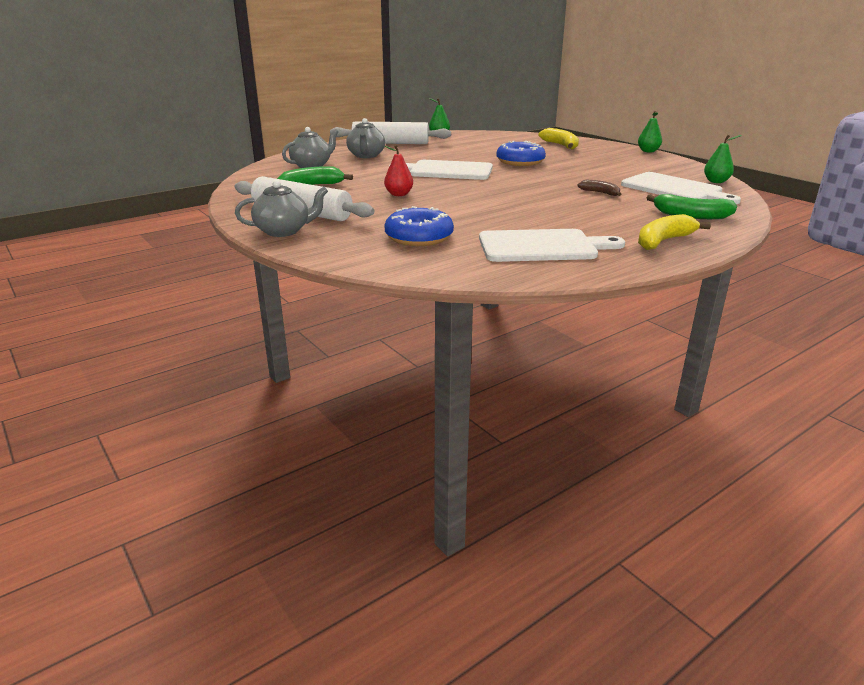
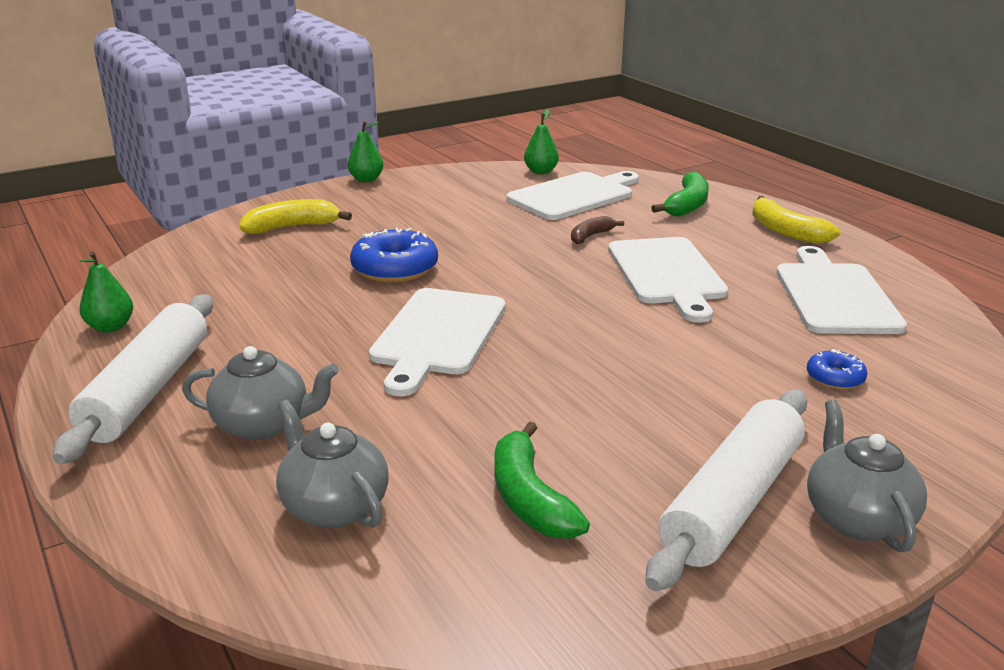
camera: 85 degrees left, 0 degrees up
red pear [384,145,413,196] -> none
blue donut [385,206,454,246] -> blue donut [807,349,867,390], size x0.53
none -> white cutting board [608,237,728,323]

